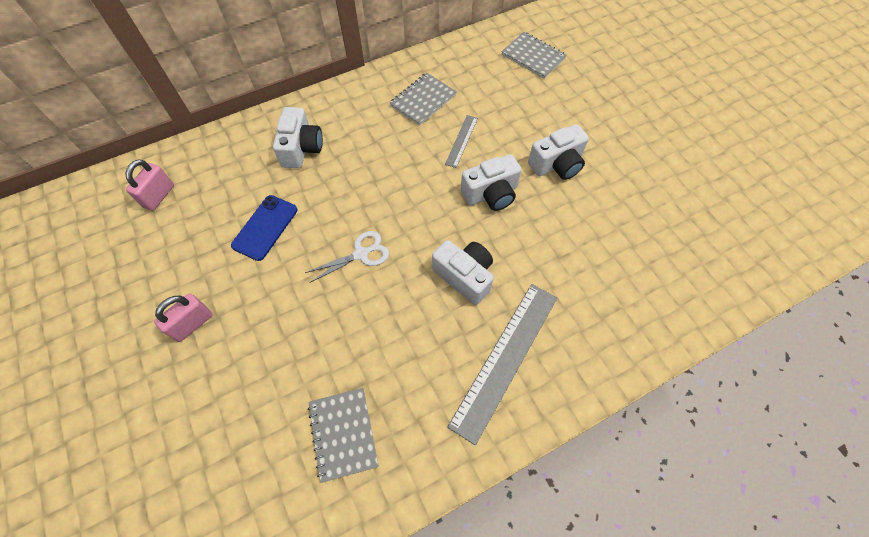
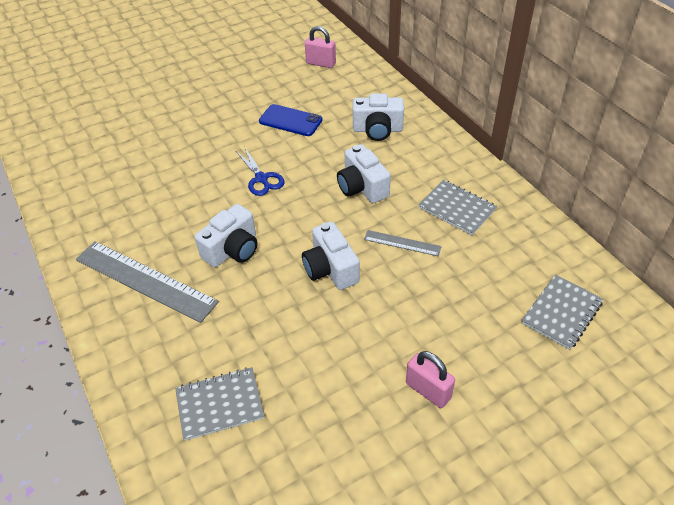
camera: 90 degrees right, 15 degrees down
pink padlock [154,293,213,342] -> pink padlock moved to [406,351,455,408]
white scissors [305,231,389,283] -> blue scissors [236,148,285,196]
grey notebook [308,388,379,483] -> grey notebook moved to [175,367,264,441]
white camera [528,124,589,180] -> white camera moved to [337,144,391,203]

